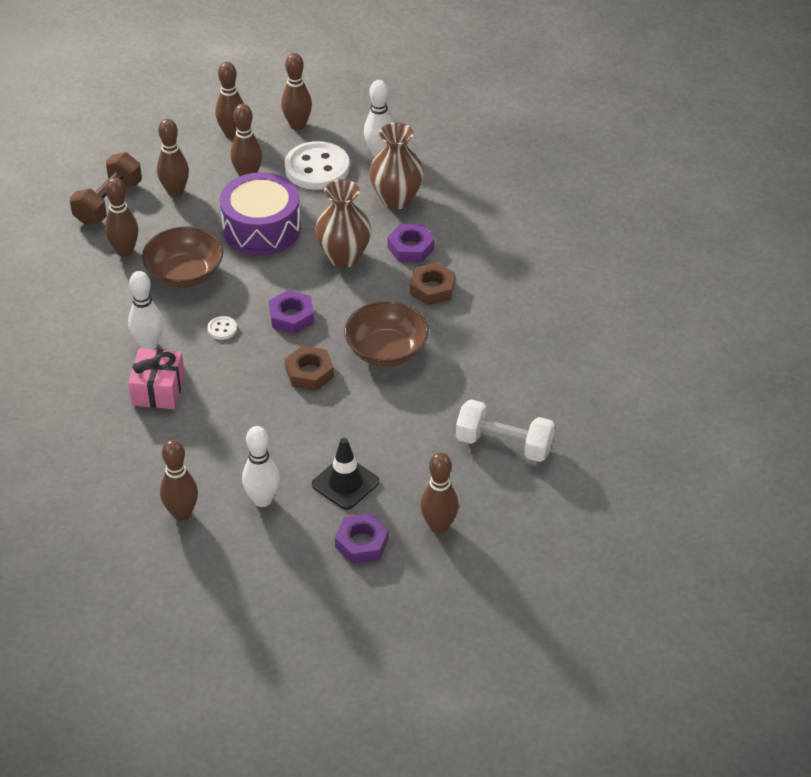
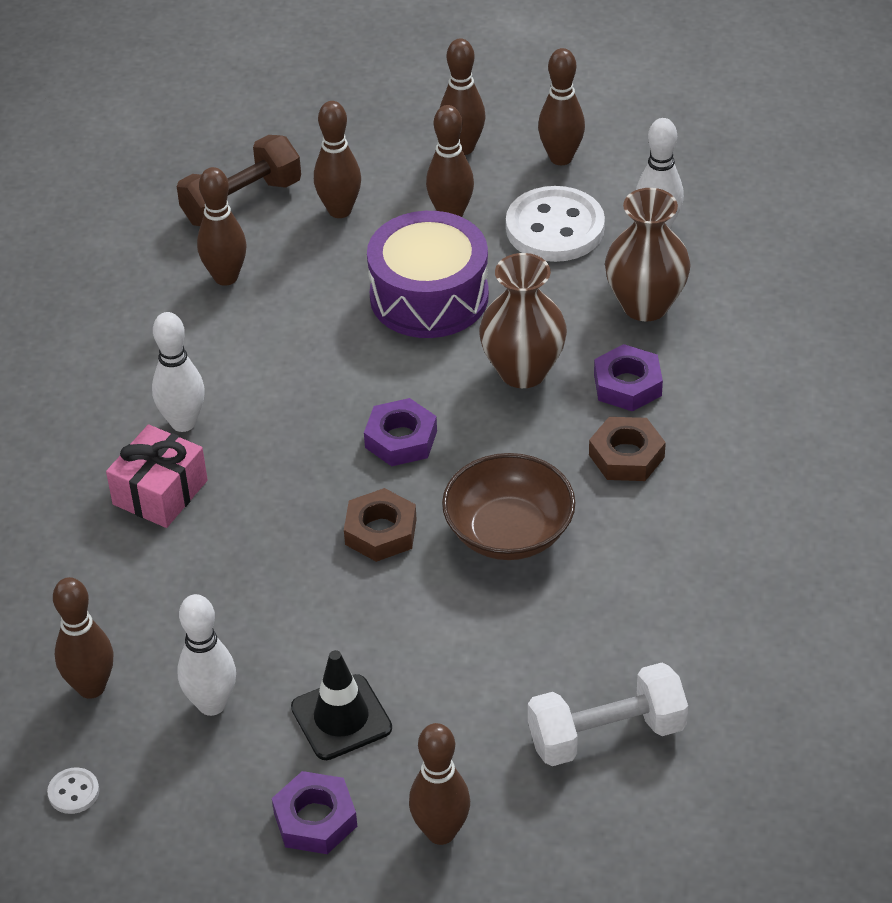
camera: 25 degrees right, 0 degrees up
brown bowl [142,227,223,288] -> none
white button [207,316,237,340] -> white button moved to [47,768,99,814]
white dumbbell [456,399,555,462] -> white dumbbell turned 60 degrees counterclockwise [528,663,688,766]

